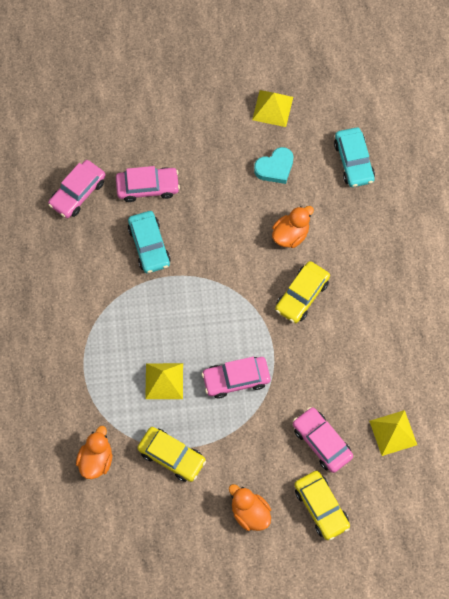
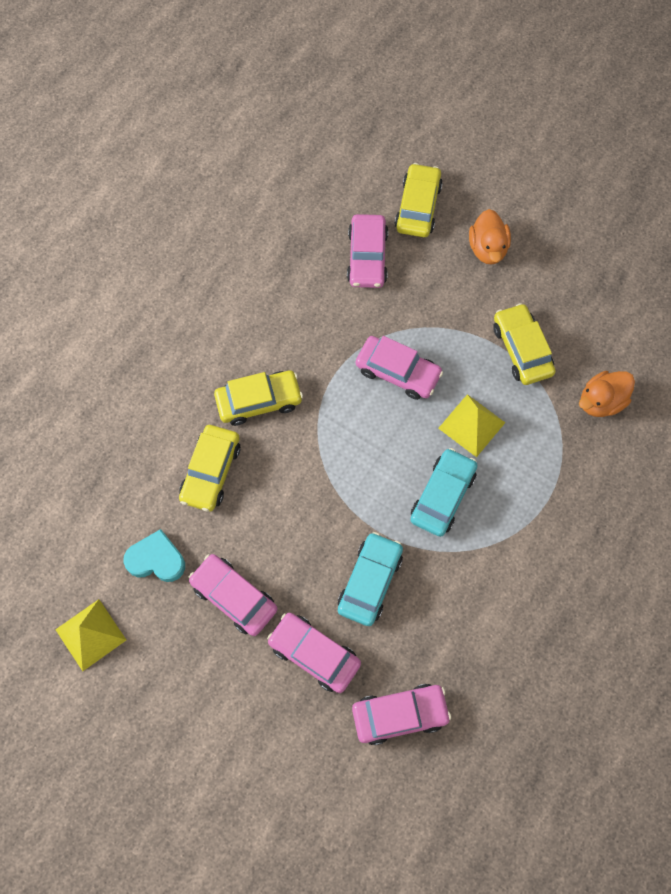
camera: 140 degrees left, 0 degrees up
orange duck [272,206,314,248] -> yellow car [179,425,241,512]
turquoise car [334,127,375,187] -> turquoise car moved to [410,448,478,537]
yellow pyramid [369,410,417,456] -> none
none -> pink car [189,554,277,636]

